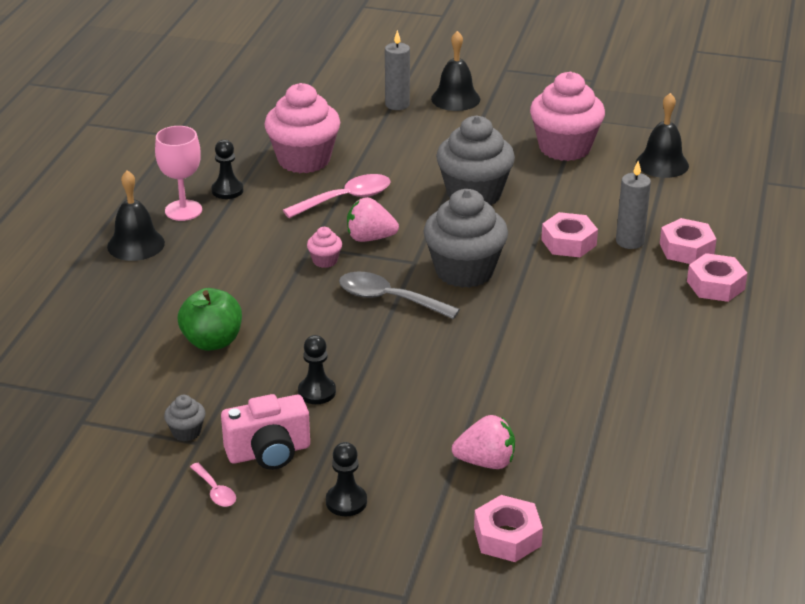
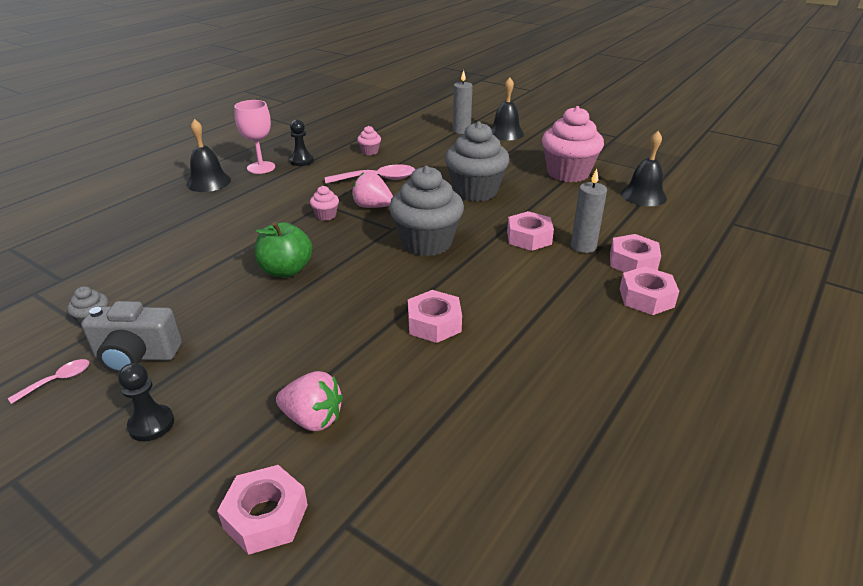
camera: 20 degrees right, 0 degrees up
green apple [178,288,242,351] -> green apple moved to [255,222,312,277]
pink spoon [190,463,236,507] -> pink spoon turned 120 degrees counterclockwise [8,359,89,404]
pink camera [221,394,310,470] -> grey camera [81,301,182,373]
pink cupcake [265,83,340,173] -> pink cupcake [357,126,381,155], size x0.43
black pawn [298,335,336,404] -> none
grey spoon [339,272,460,319] -> none
none -> pink nut [408,290,462,343]

